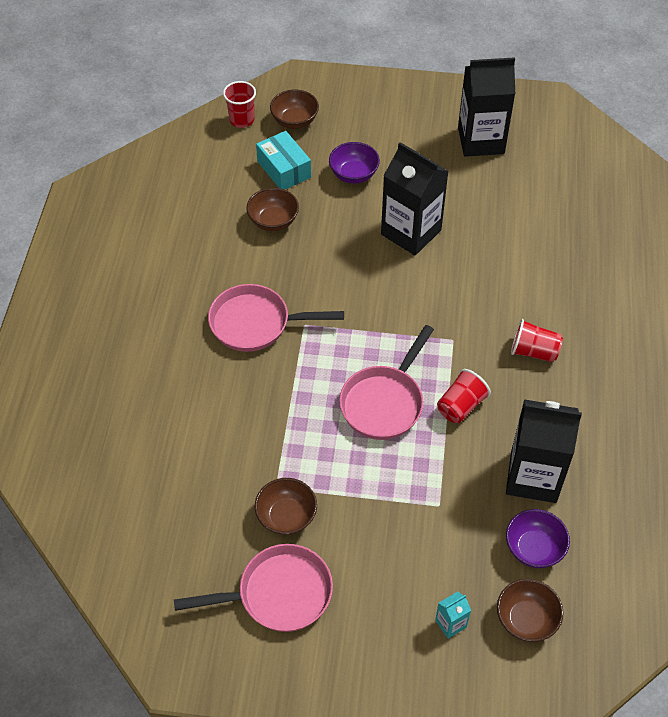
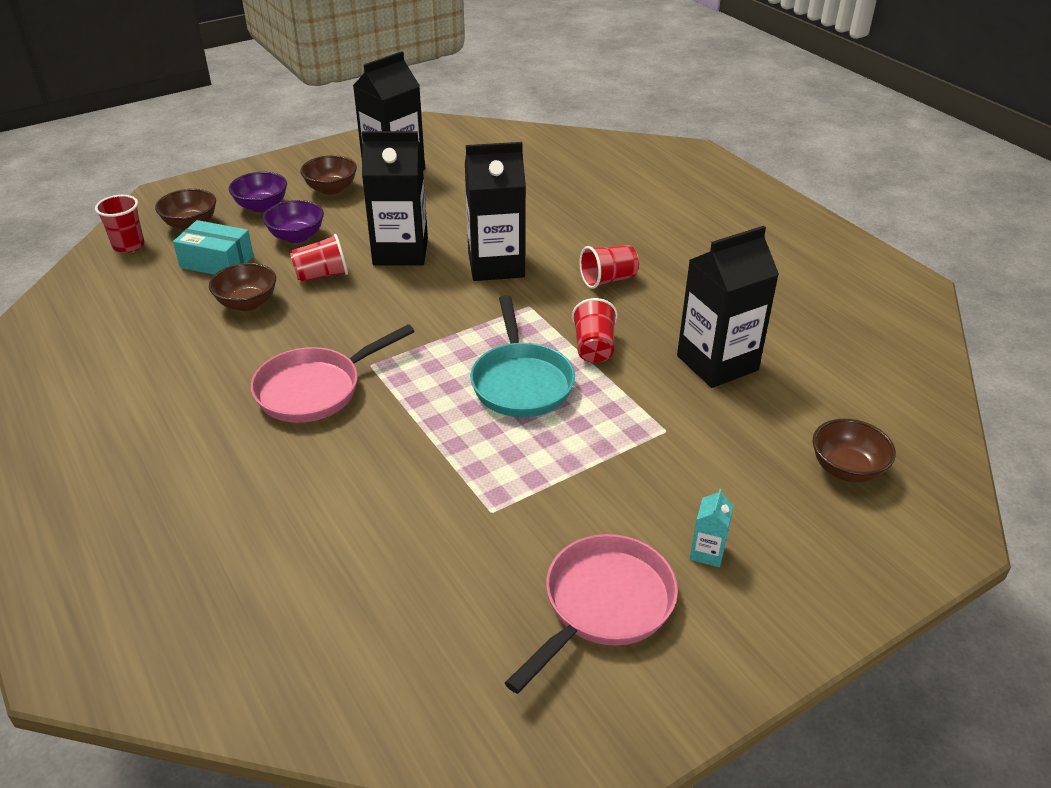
camera: 40 degrees left, 15 degrees down
brown bowl [255,478,317,535] -> brown bowl moved to [300,155,357,195]
pink pan [339,325,434,440] -> turquoise pan [470,295,575,417]
turquoise carton [435,592,471,639] -> turquoise carton moved to [690,488,734,567]
purple bowl [506,509,570,568] -> purple bowl moved to [229,172,287,212]
none -> red cup [290,234,348,282]
none -> black carton [465,142,526,281]

